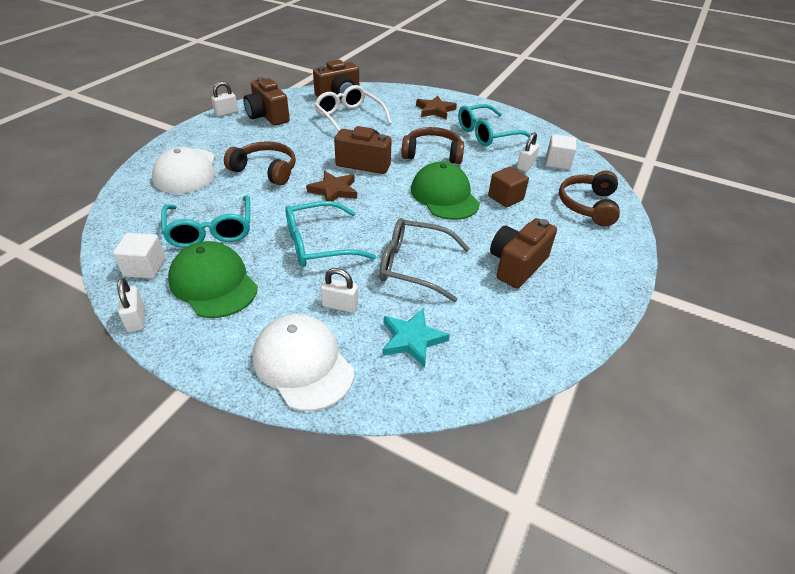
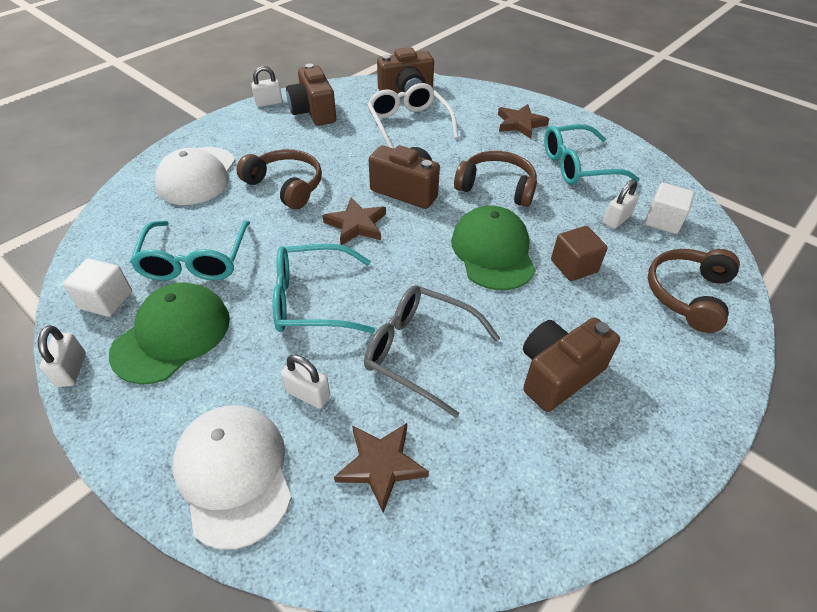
camera: 15 degrees right, 5 degrees up
green cap [168,241,258,318] -> green cap turned 60 degrees clockwise [109,282,230,385]
turquoise star [382,309,450,368] -> brown star [334,423,429,513]

